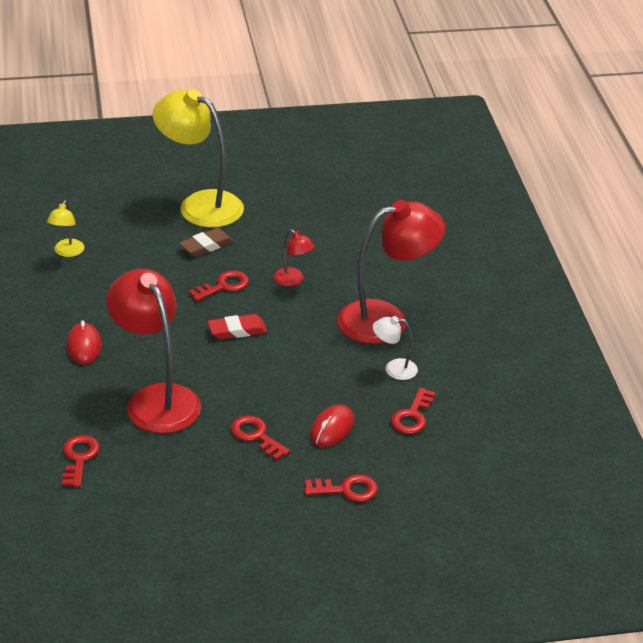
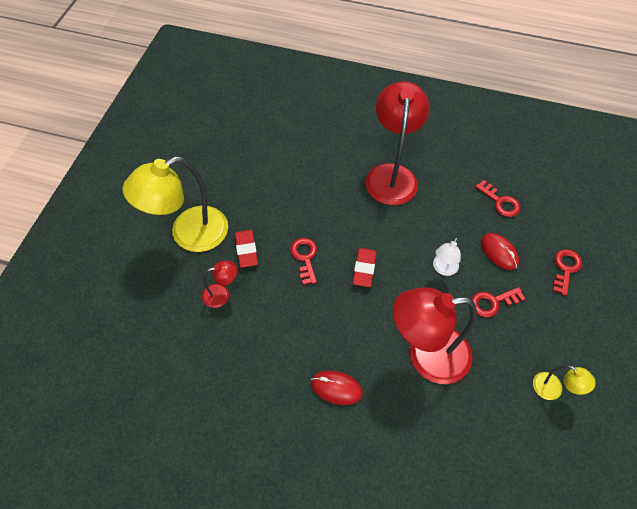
camera: 65 degrees left, 20 degrees up
yellow lamp [47,200,85,257] -> yellow lamp moved to [533,365,595,400]
red key [62,435,100,487] -> none
brown eraser [179,228,234,257] -> red eraser [235,230,258,268]
red lamp [273,229,315,286] -> red lamp moved to [202,261,237,308]
white lamp [373,316,418,380] -> white lamp moved to [433,237,461,276]

